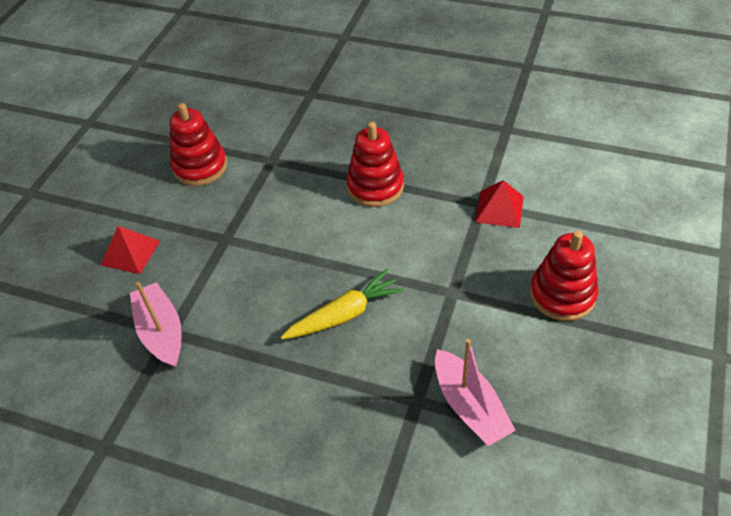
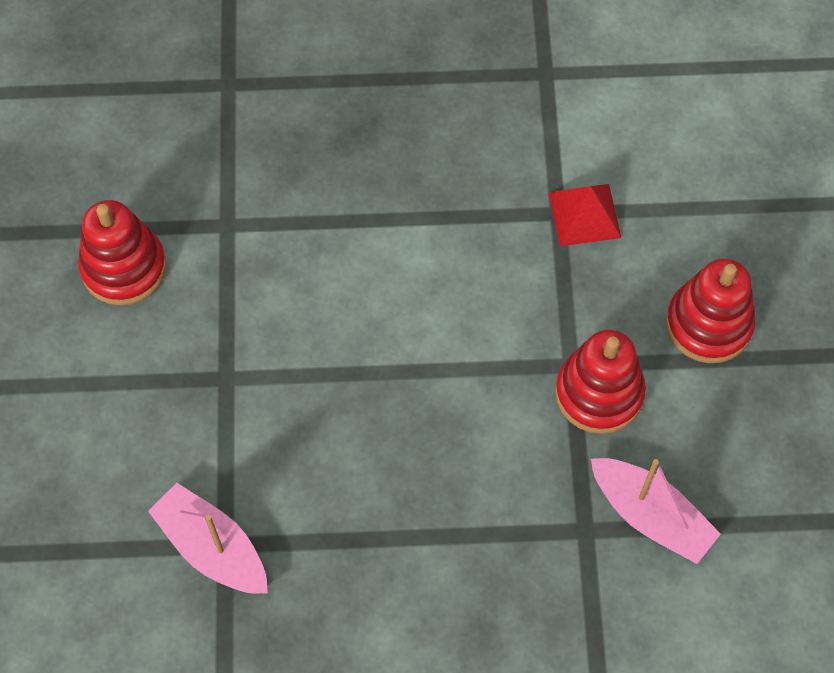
camera: 25 degrees left, 15 degrees up
red pyramid [101,226,160,274] -> none
yellow carrot [281,269,404,339] -> none
red stacking toy [346,122,404,207] -> red stacking toy moved to [555,330,646,434]

